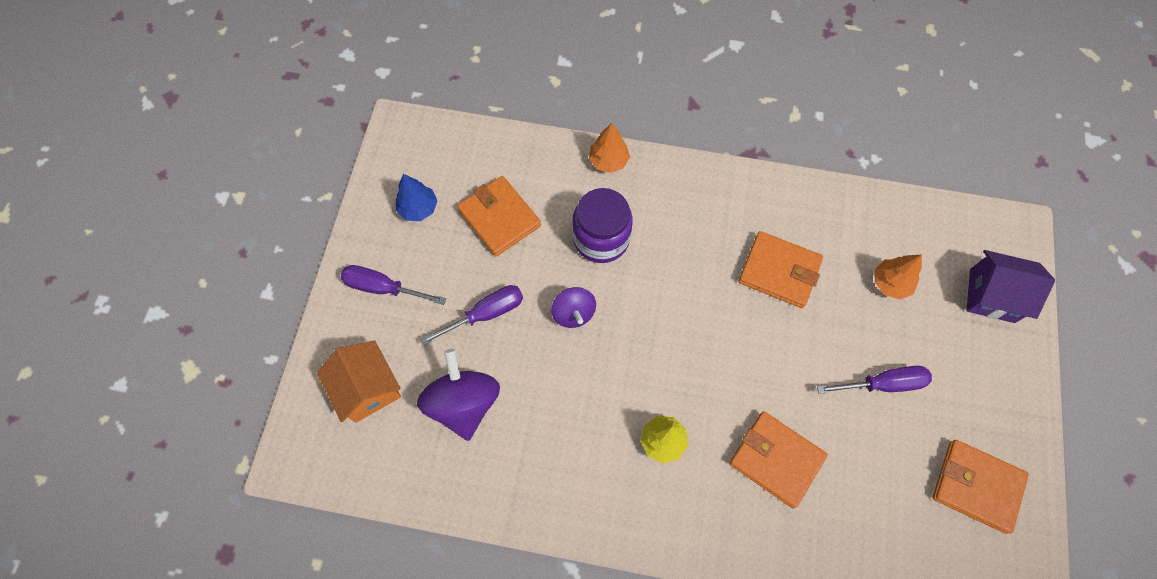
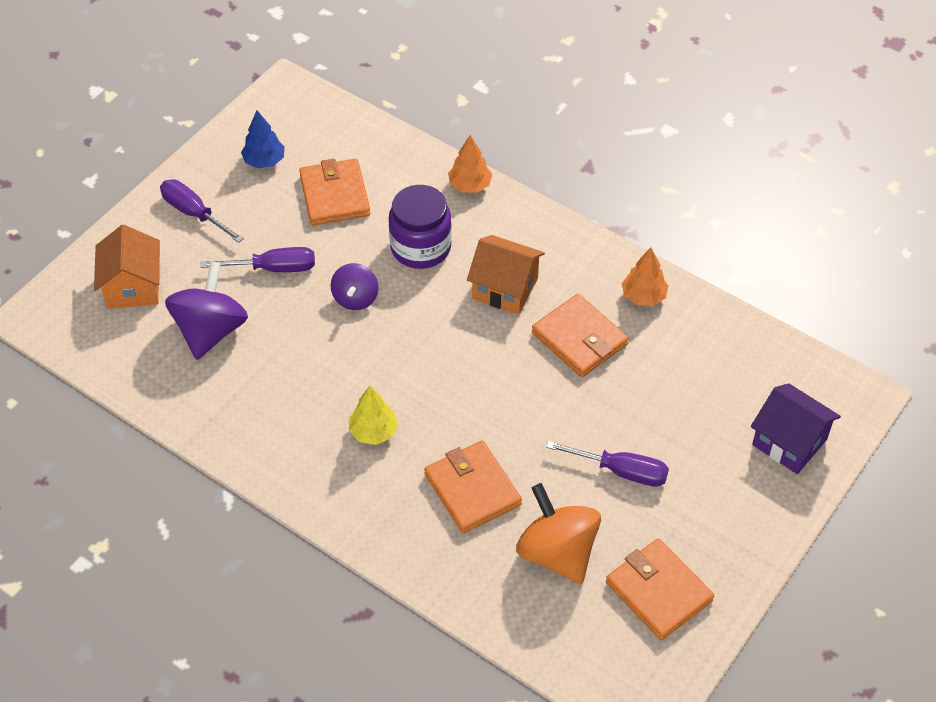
camera: 25 degrees right, 15 degrees down
orange tree [875,254,922,299] -> orange tree moved to [622,247,668,306]
none -> orange house [467,235,545,314]
none -> orange spinning top [516,483,601,584]

